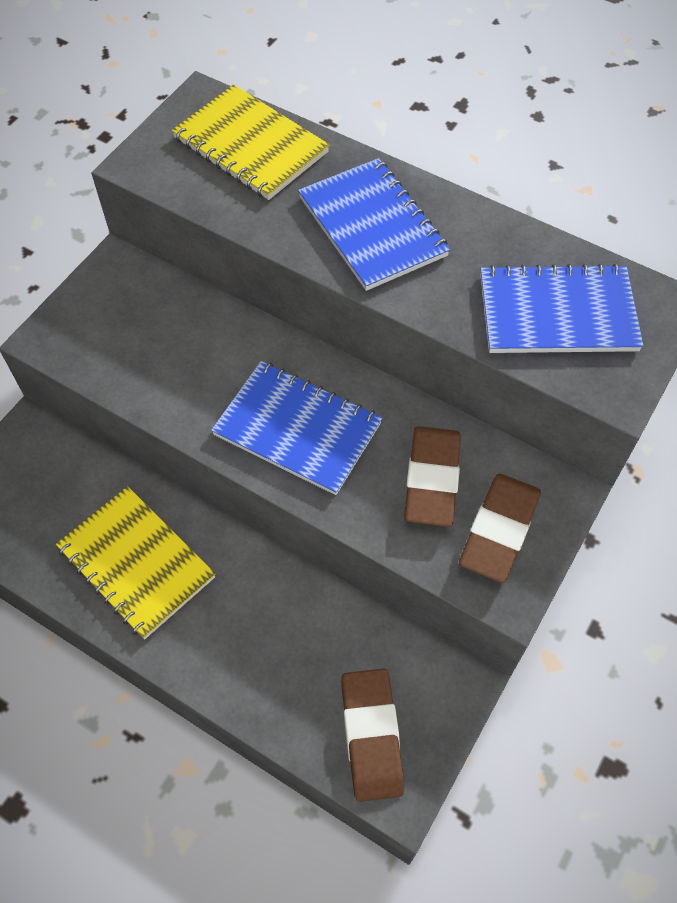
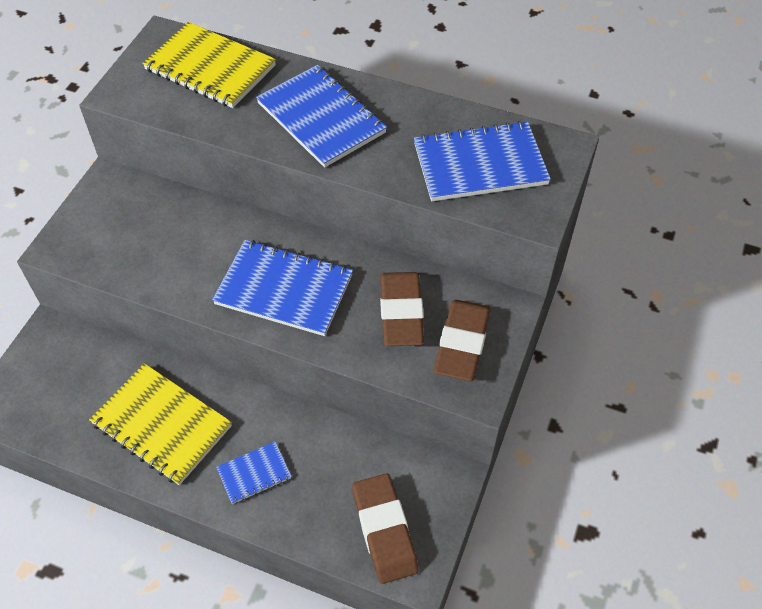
camera: 10 degrees left, 5 degrees down
none -> blue notebook [216,442,292,504]

